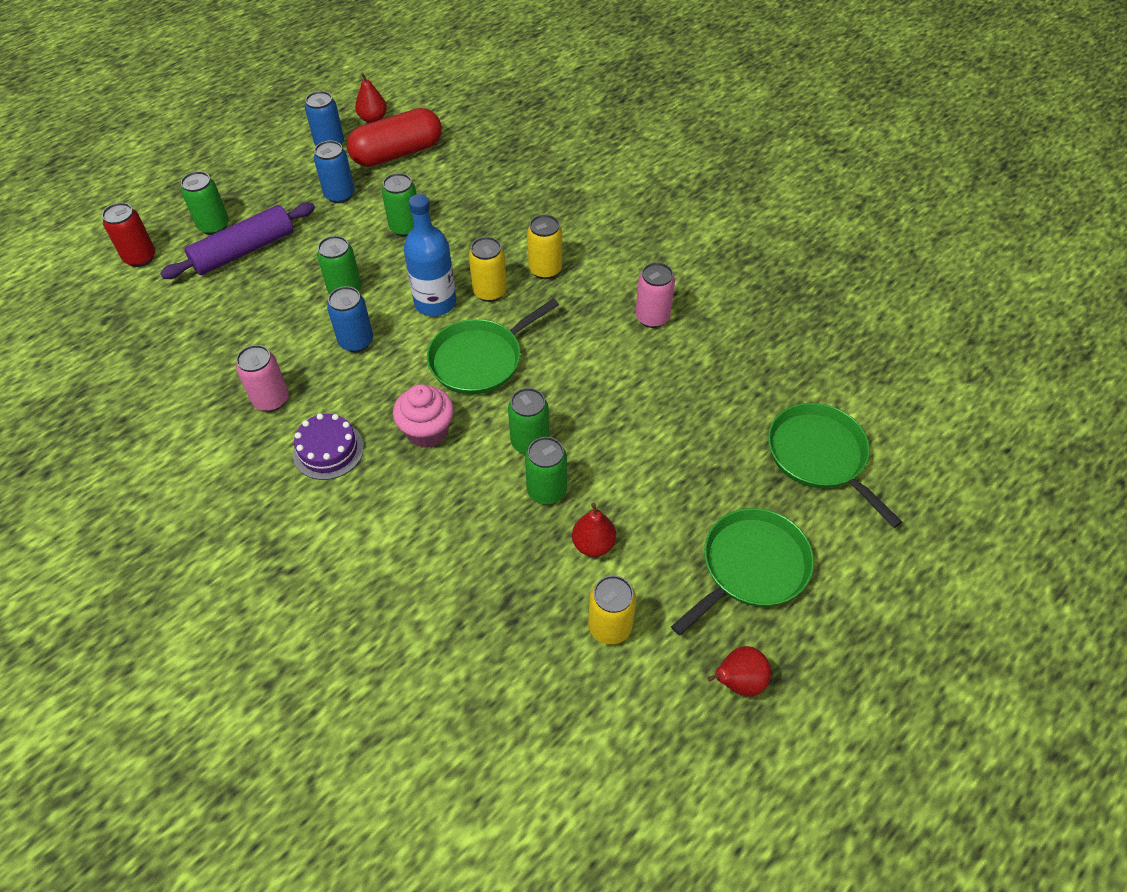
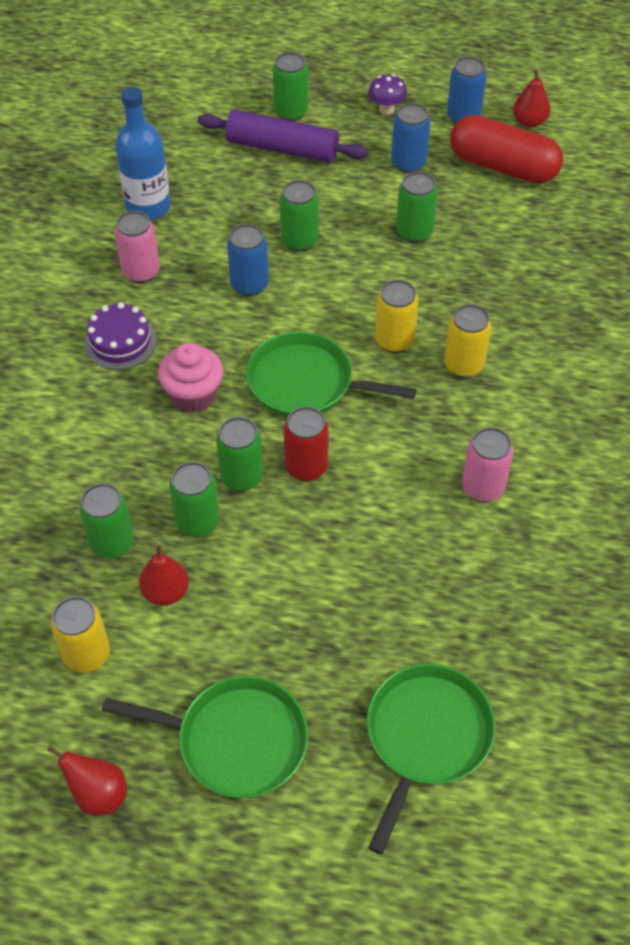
camera: 55 degrees right, 0 degrees up
red can [102,203,155,267] -> red can moved to [284,406,329,481]
blue bottle [404,194,456,316] -> blue bottle moved to [115,87,171,220]
none -> green can [79,483,134,558]
none -> purple mushroom [368,74,407,115]

